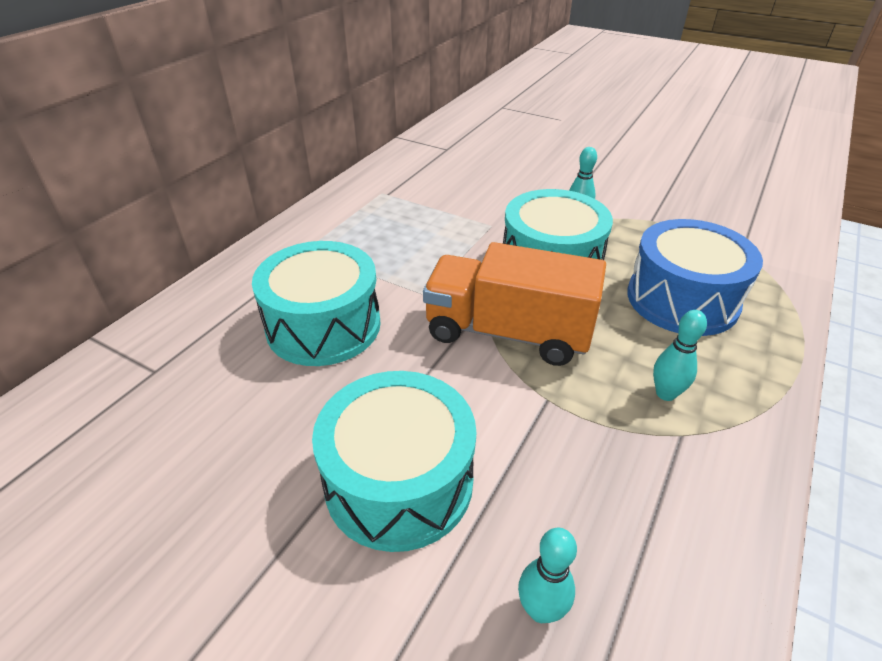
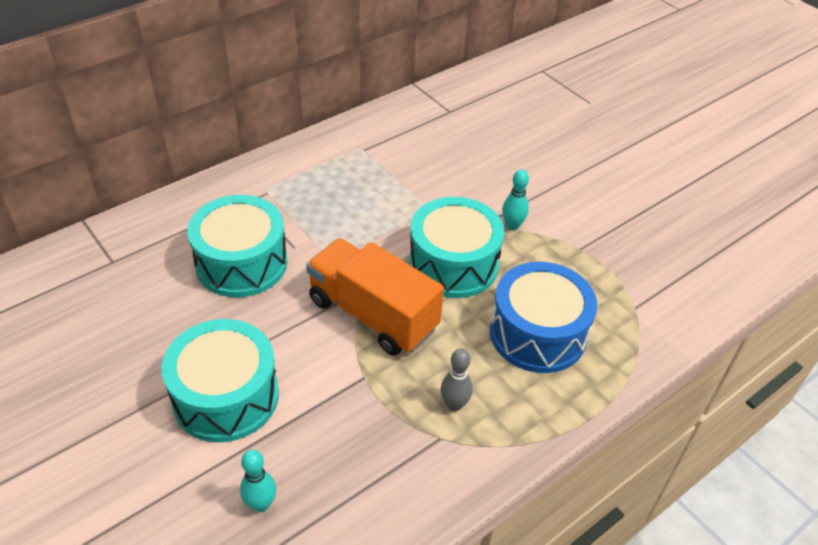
camera: 20 degrees right, 5 degrees up
turquoise bowling pin [653,310,707,401] -> grey bowling pin [441,348,473,411]

